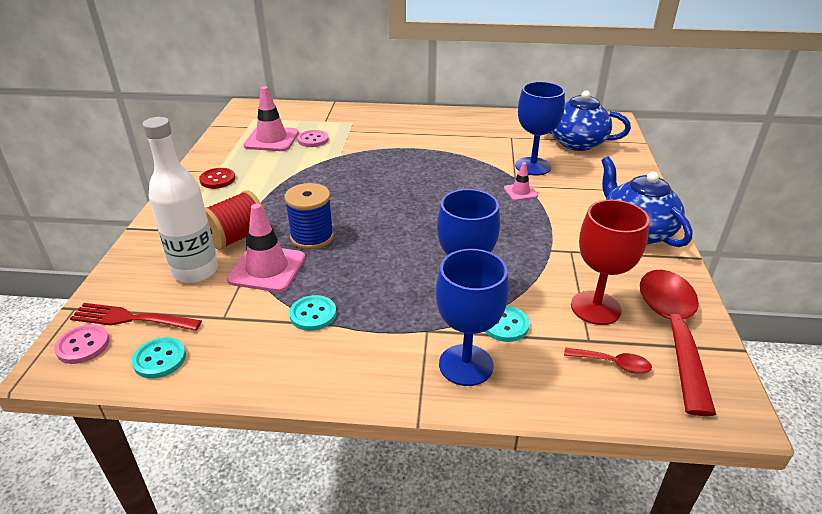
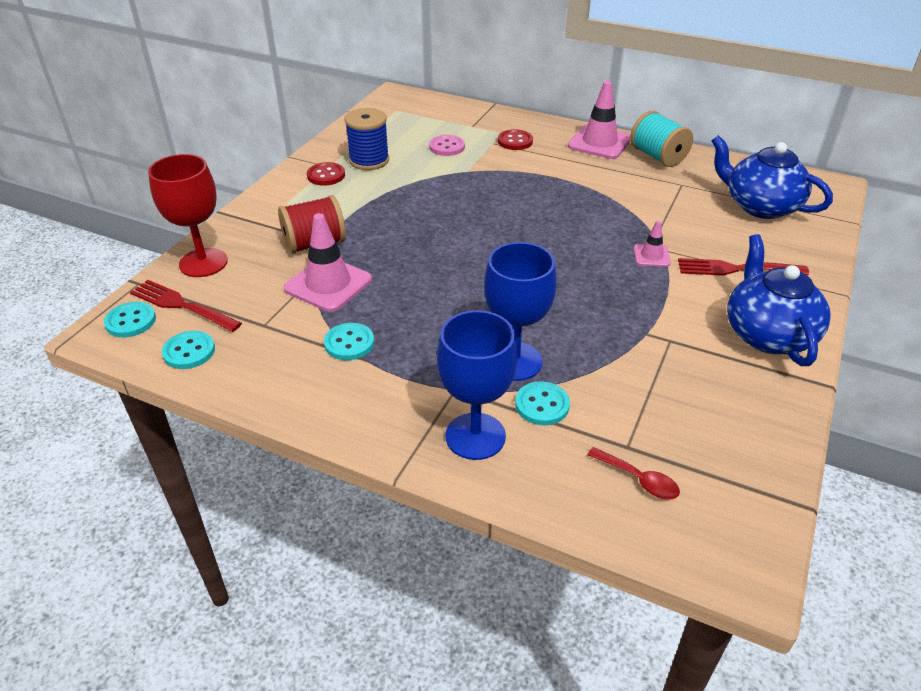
camera: 20 degrees right, 5 degrees up
pink button [54,324,110,364] -> turquoise button [104,302,156,337]
white bottle [142,117,218,283] -> none
pink traffic cone [243,86,299,151] -> pink traffic cone moved to [568,81,631,159]
blue spool [284,183,334,250] -> blue spool moved to [344,108,389,170]
blue goblet [515,82,565,176] -> none
red goblet [571,200,650,325] -> red goblet moved to [148,154,228,277]
red spoon [640,270,716,416] -> none
none -> red button [498,129,533,150]
none -> turquoise spool [630,111,693,167]
none -> red fork [678,258,809,276]

